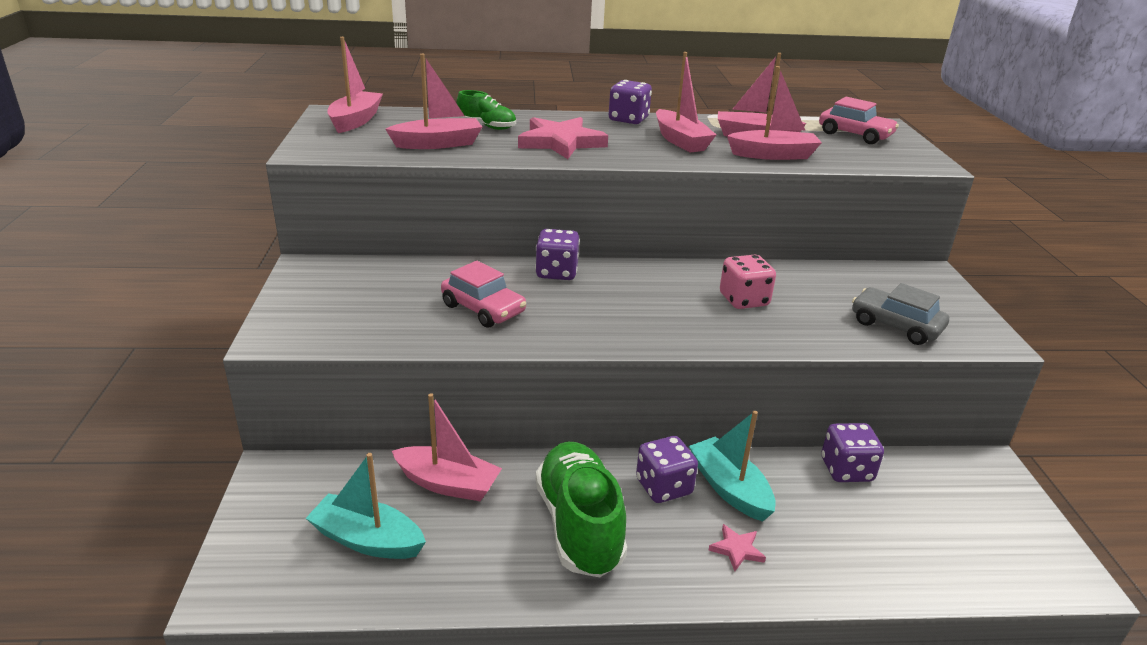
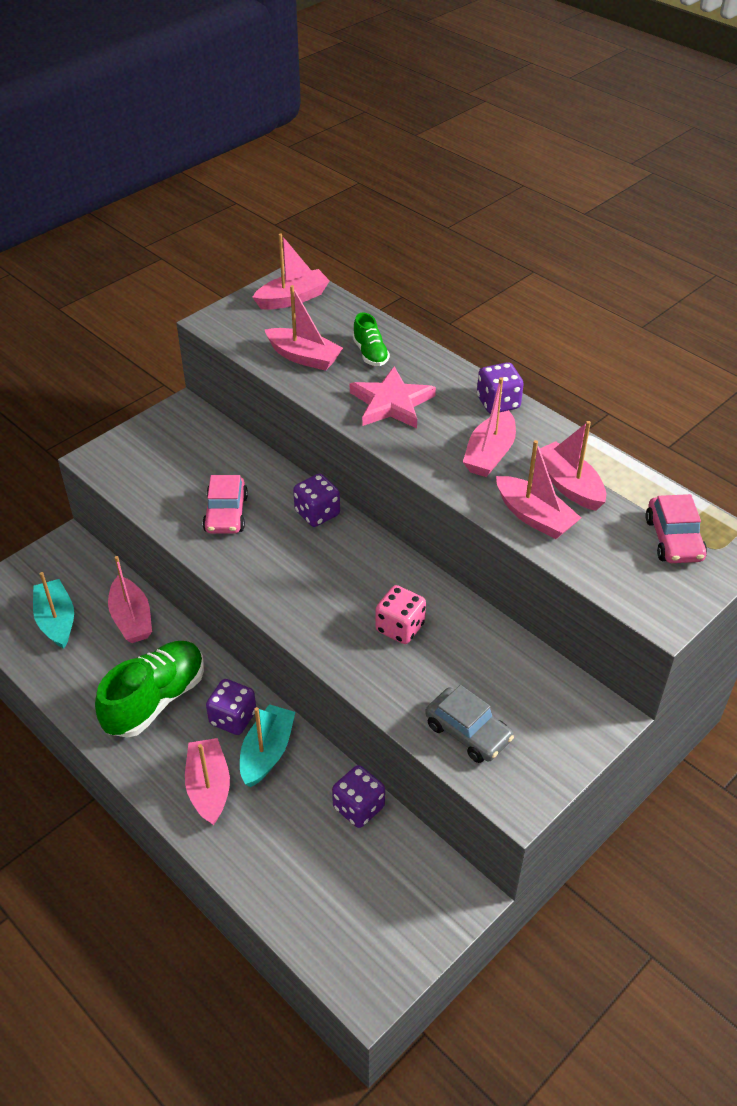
camera: 50 degrees right, 15 degrees up
pink star [709,524,766,571] -> pink boat [185,738,230,826]
grey car [852,283,949,345] -> grey car turned 135 degrees clockwise [425,685,514,763]

